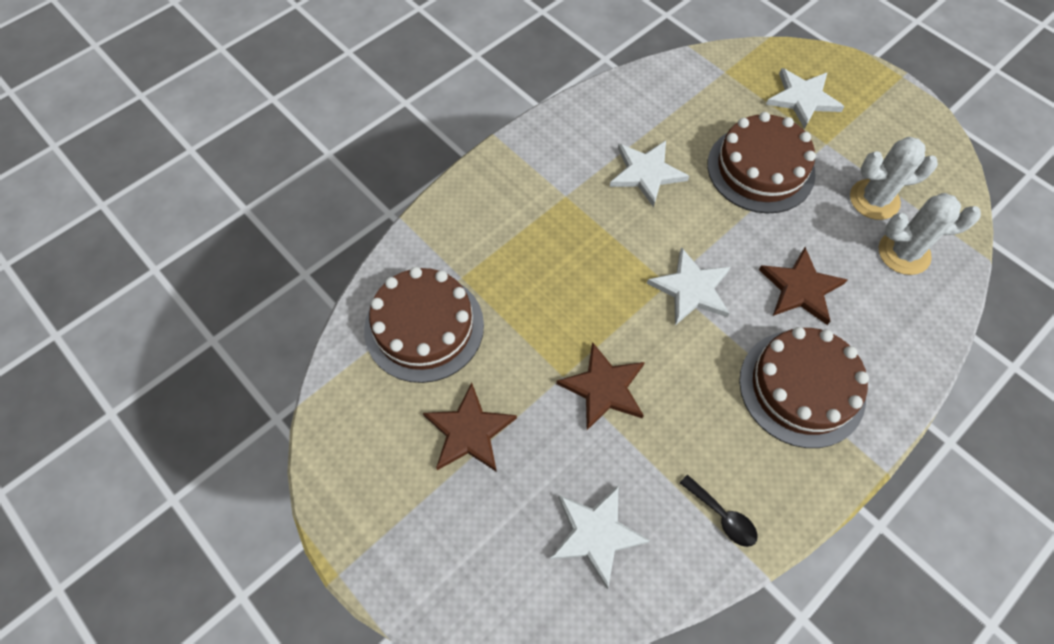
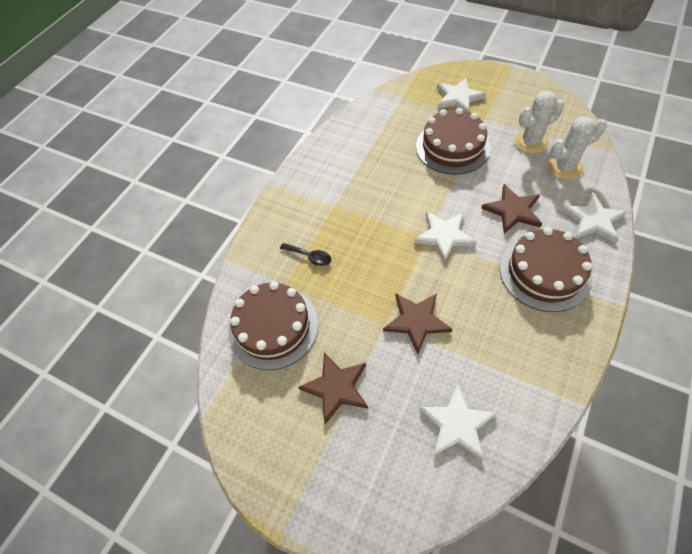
camera: 15 degrees left, 5 degrees down
white star [610,141,689,207] -> white star moved to [561,192,627,243]
black spoon [680,475,758,547] -> black spoon moved to [280,243,331,266]

